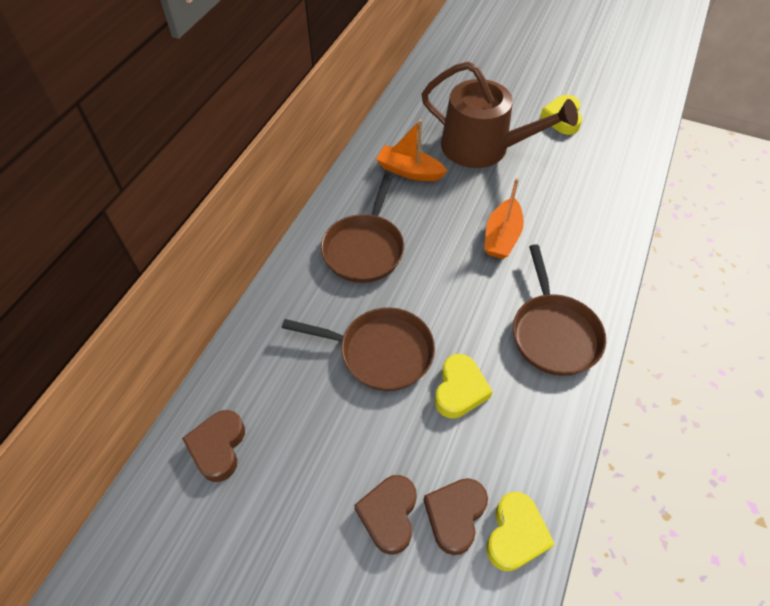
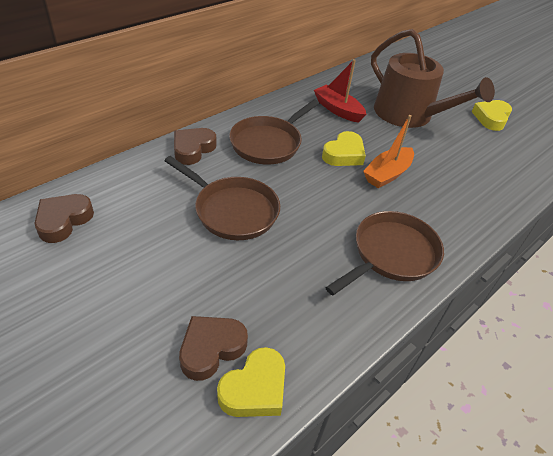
camera: 20 degrees right, 10 degrees down
brown heart [354,475,417,555] -> brown heart moved to [174,128,217,165]
orange boat [376,120,447,181] -> red boat [314,59,366,123]
yellow heart [435,354,493,418] -> yellow heart moved to [322,131,366,166]
brown pan [513,244,606,376] -> brown pan turned 150 degrees counterclockwise [325,211,444,295]

